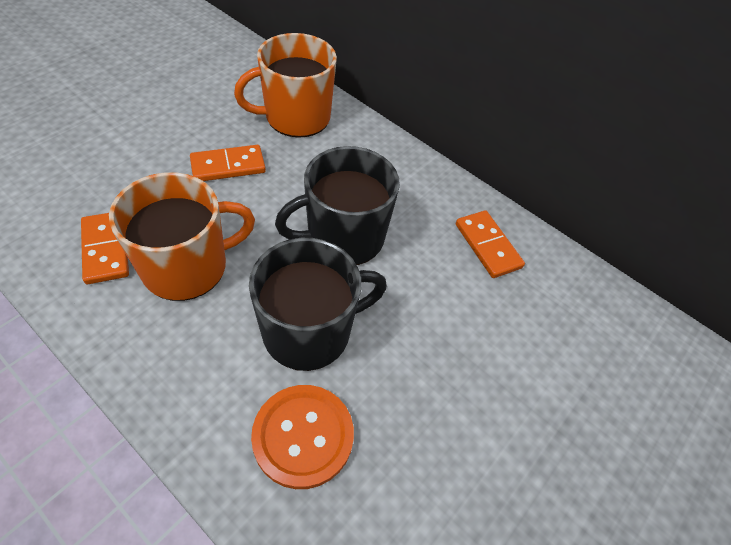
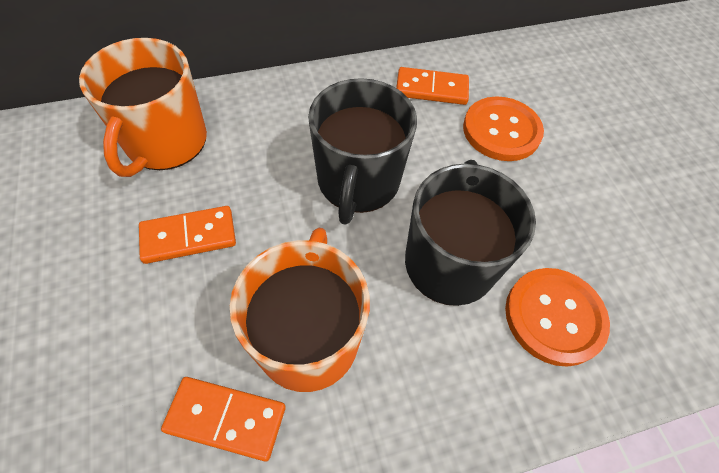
camera: 55 degrees left, 5 degrees up
orange domino [190,145,266,181] -> orange domino turned 60 degrees clockwise [139,206,236,264]
none -> orange button [463,96,544,161]

